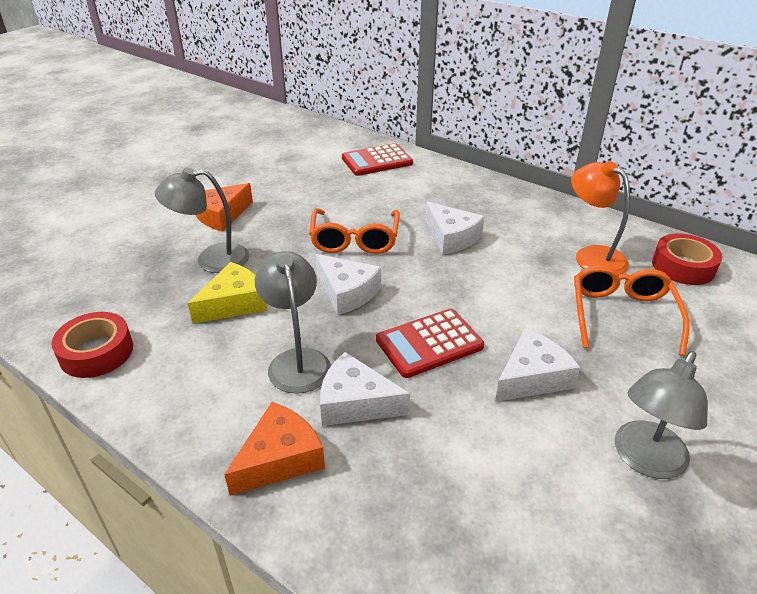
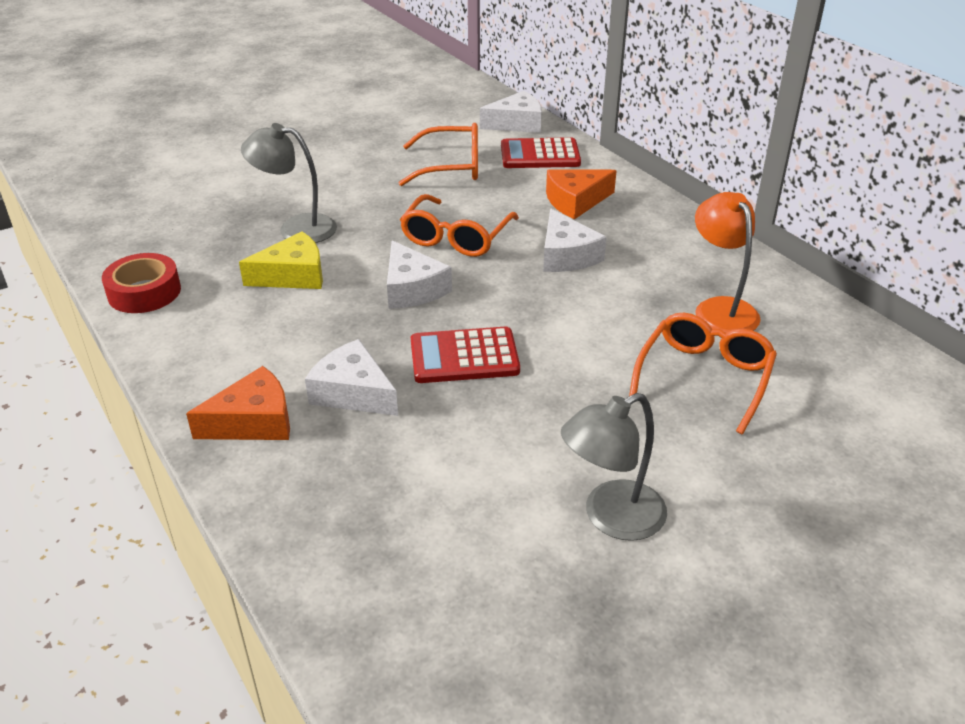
camera: 20 degrees right, 0 degrees up
orange cheese [196,183,253,232] -> orange cheese moved to [546,169,617,219]
grey lamp [255,251,331,394] -> none
white cheese [495,328,580,402] -> white cheese moved to [480,91,542,133]
red tape [652,234,722,285] -> none
none -> orange glasses [399,123,478,186]

